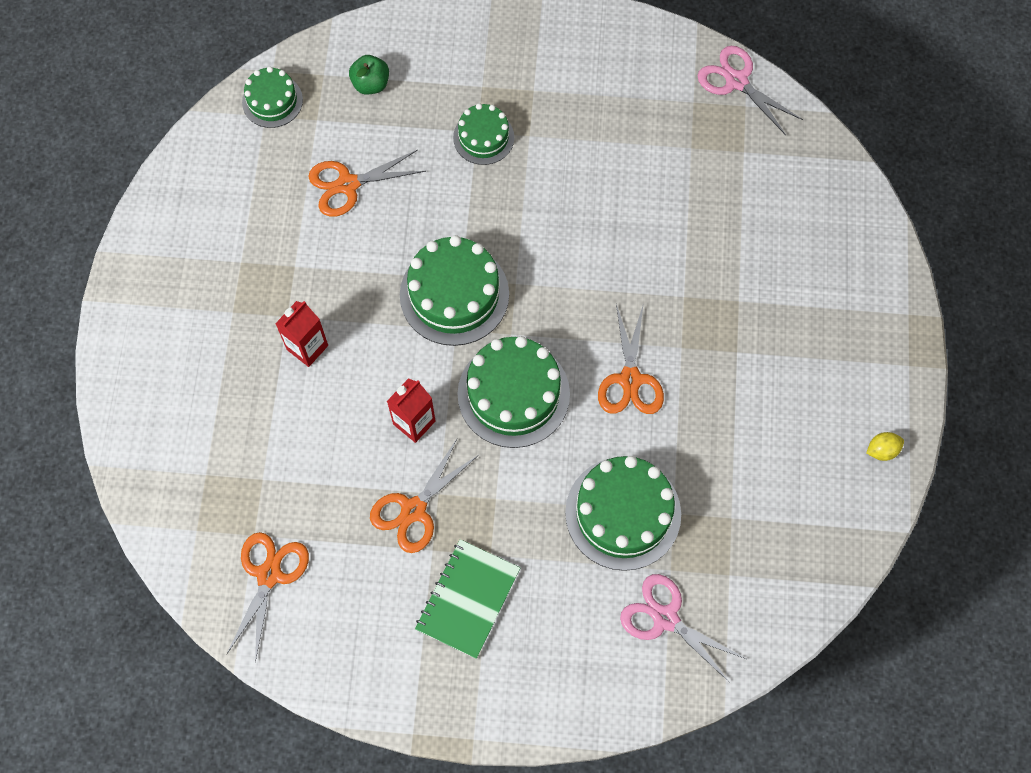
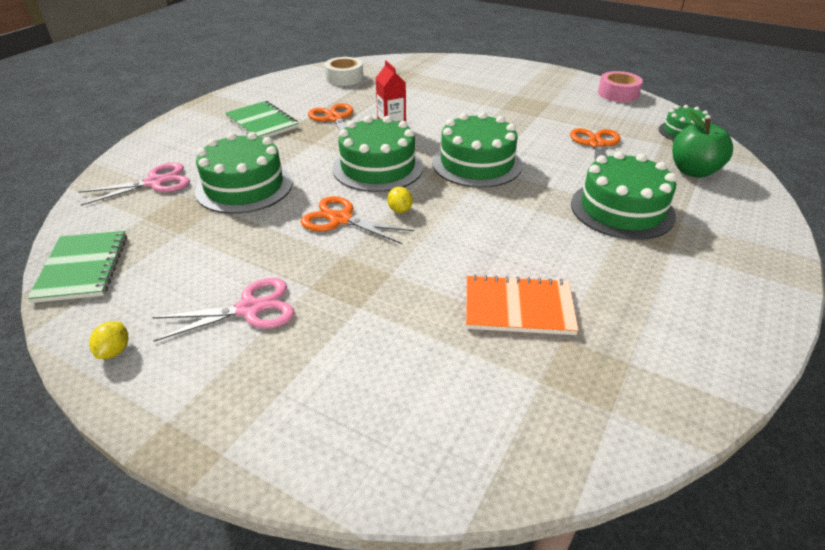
camera: 115 degrees right, 30 degrees down
orange scissors [227,532,309,663] -> white tape [324,57,363,86]
red carton [275,301,328,367] -> none
green apple [349,55,389,94] -> green apple [672,110,733,178], size x1.54
green cake [453,103,514,165] -> green cake [571,151,677,240], size x1.72
pink scissors [697,46,803,135] -> pink scissors moved to [152,278,295,342]
none -> green notebook [28,231,127,303]
none -> yellow lemon [387,187,413,213]
none -> orange notebook [466,275,579,335]
none -> pink tape [598,71,643,102]

